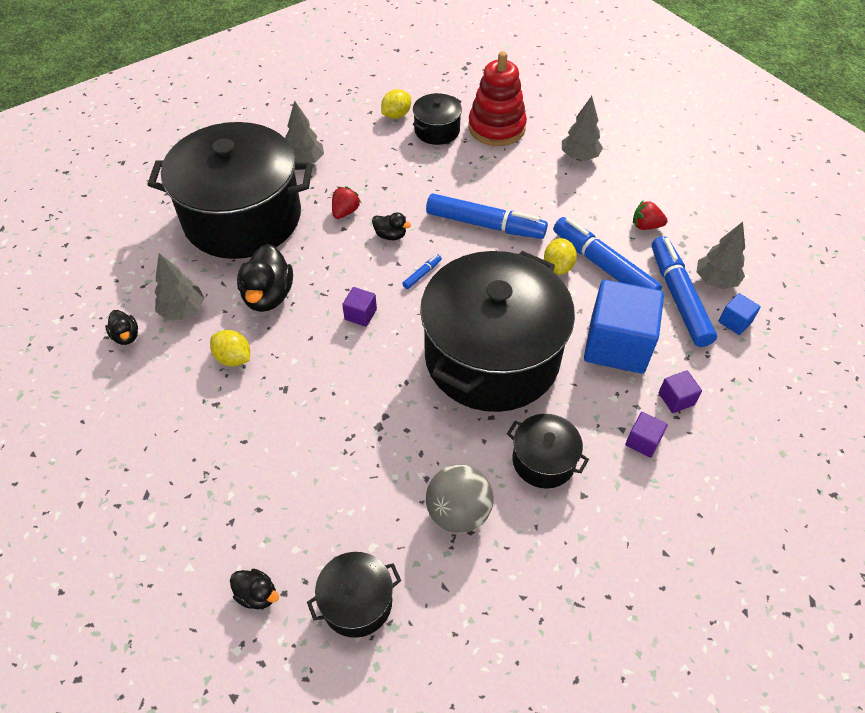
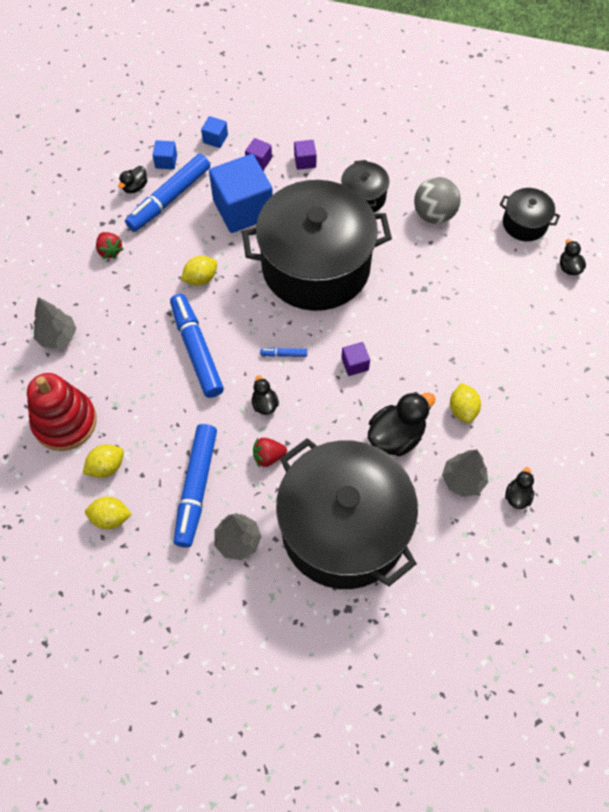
camera: 130 degrees left, 10 degrees up
black pot [413,93,462,145] -> yellow lemon [83,444,124,478]
blue marker [553,217,662,290] -> blue marker moved to [173,424,217,548]
grey tree [697,222,745,289] -> black duck [118,166,147,193]
none -> blue cube [201,116,228,148]

